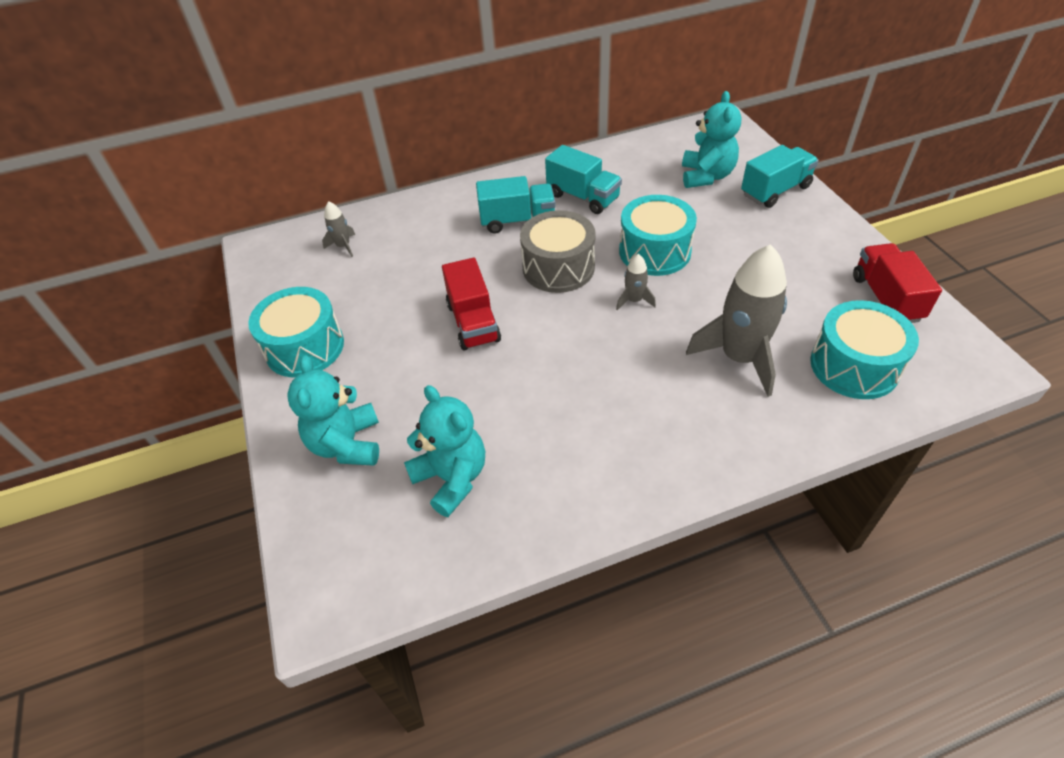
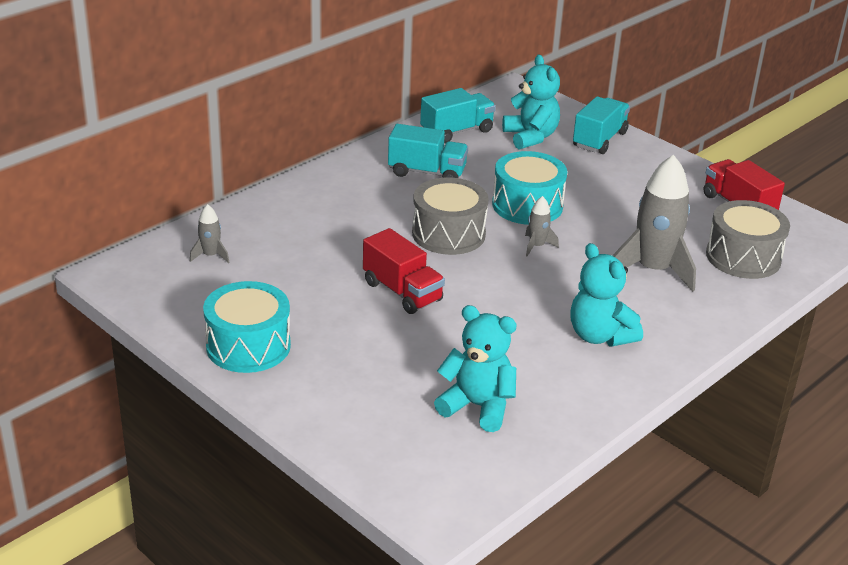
camera: 30 degrees left, 15 degrees down
turquoise teddy bear [287,355,379,466] -> turquoise teddy bear moved to [570,243,643,347]
turquoise truck [476,176,555,234] -> turquoise truck moved to [420,88,496,143]
turquoise drum [810,300,919,399] -> grey drum [706,200,790,279]

